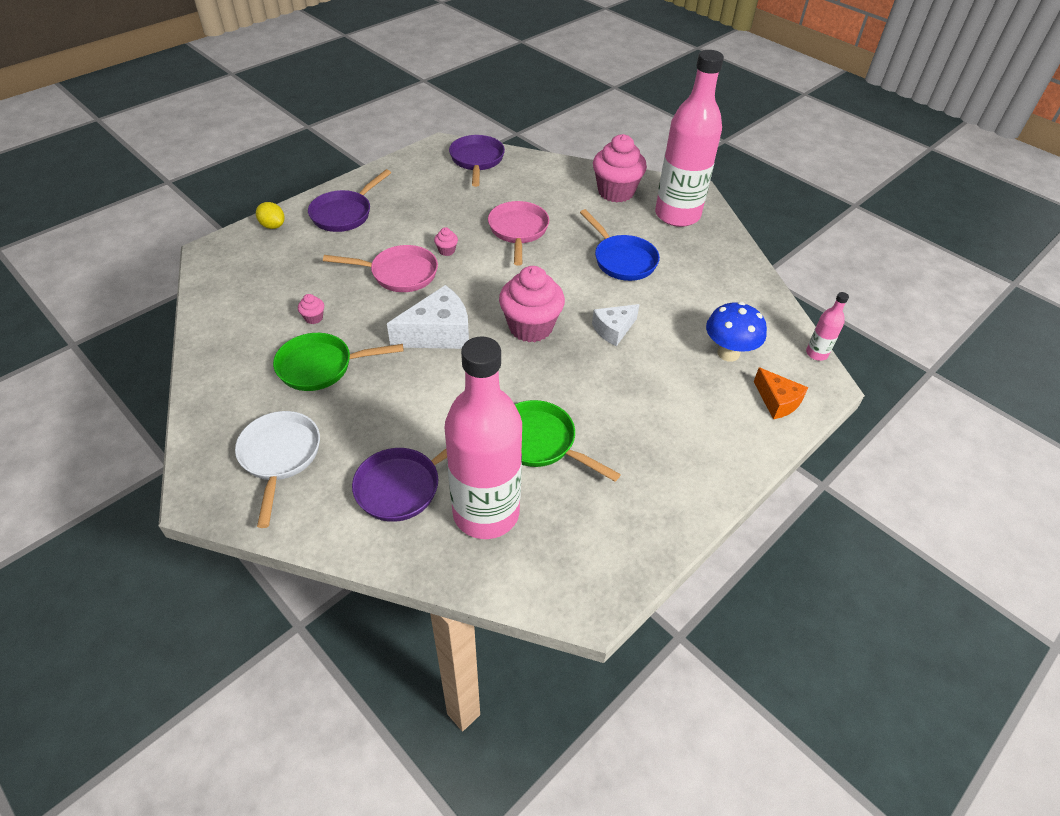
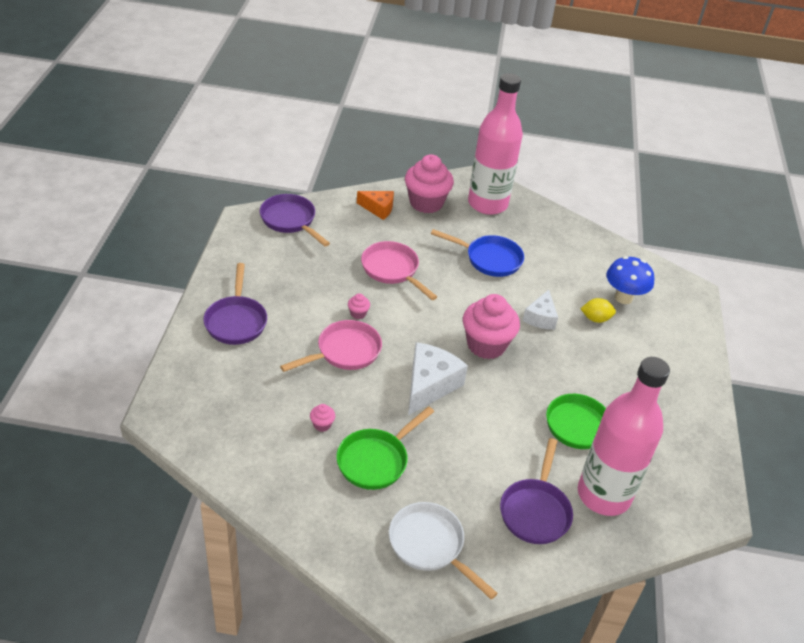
camera: 40 degrees left, 5 degrees down
yellow lemon [256,202,285,229] -> yellow lemon moved to [581,298,616,323]
orange cheese [753,367,809,419] -> orange cheese moved to [357,191,394,220]
pink bottle [806,292,849,361] -> none

